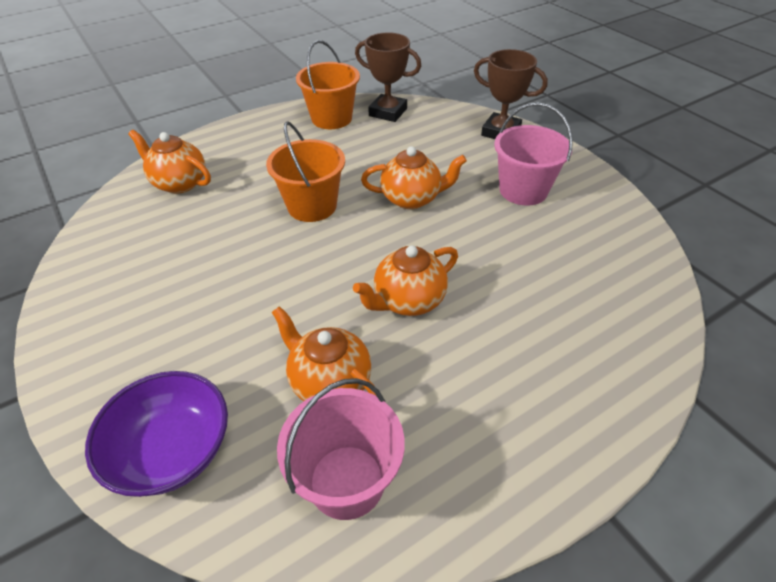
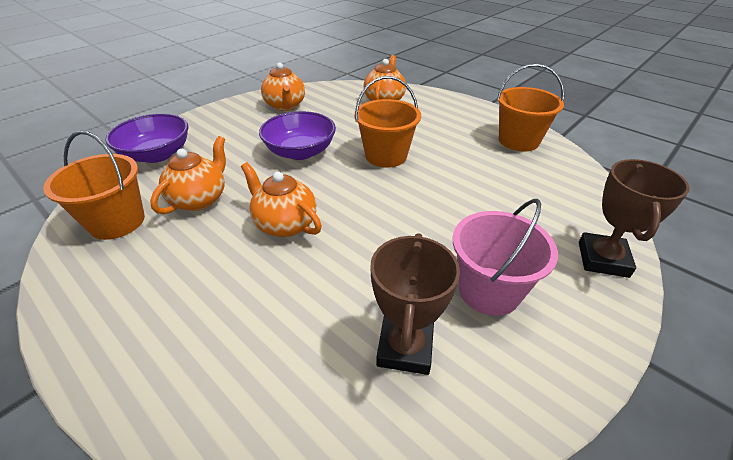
camera: 75 degrees right, 5 degrees down
pink bucket [277,378,405,520] -> orange bucket [43,131,145,240]
brown trophy [355,32,421,122] -> brown trophy moved to [370,233,460,375]
orange teapot [361,146,467,209] -> orange teapot moved to [261,63,305,111]
none -> purple bowl [259,111,336,160]

